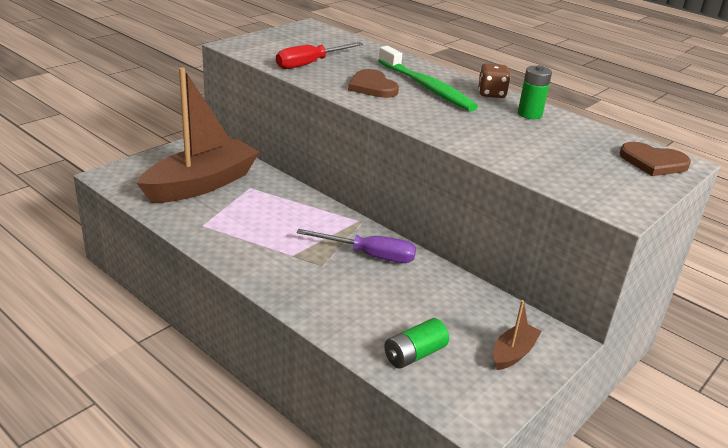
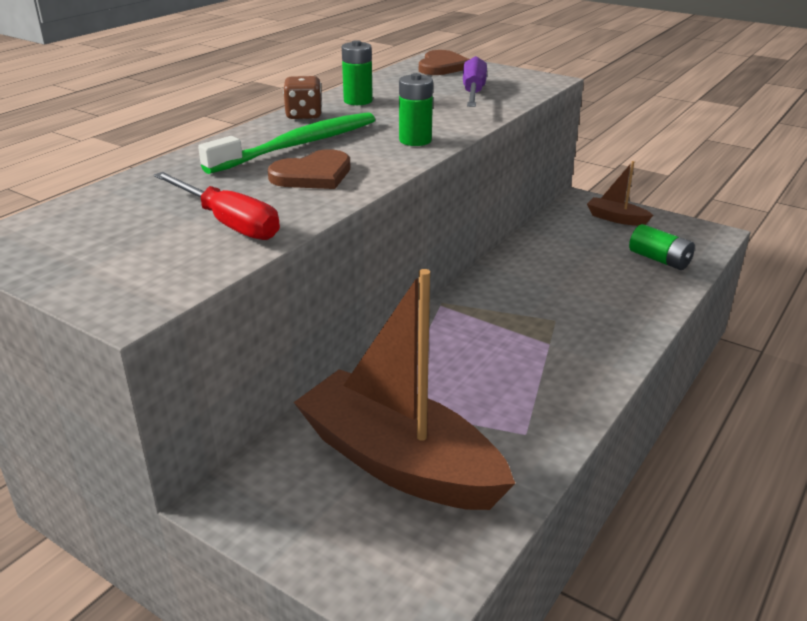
camera: 95 degrees left, 0 degrees up
purple screwdriver [296,229,416,263] -> purple screwdriver moved to [463,56,487,107]
none -> green battery [399,73,433,146]

